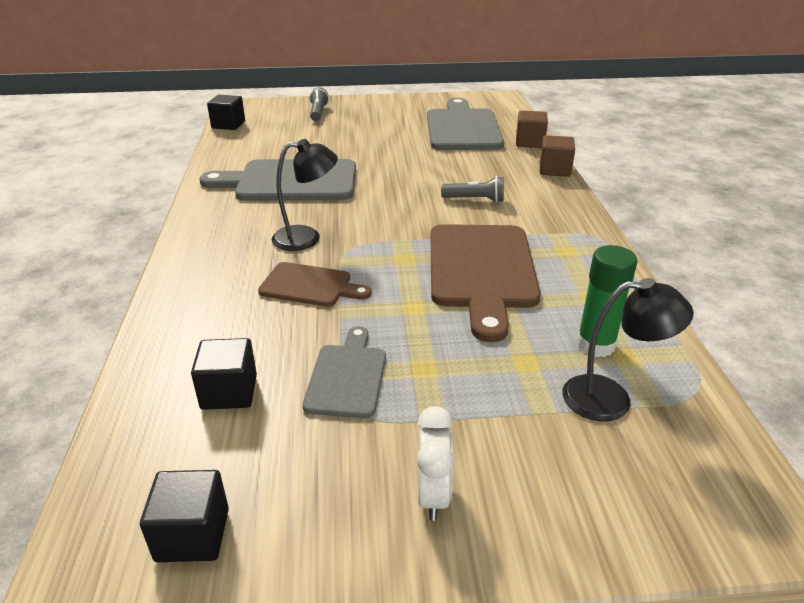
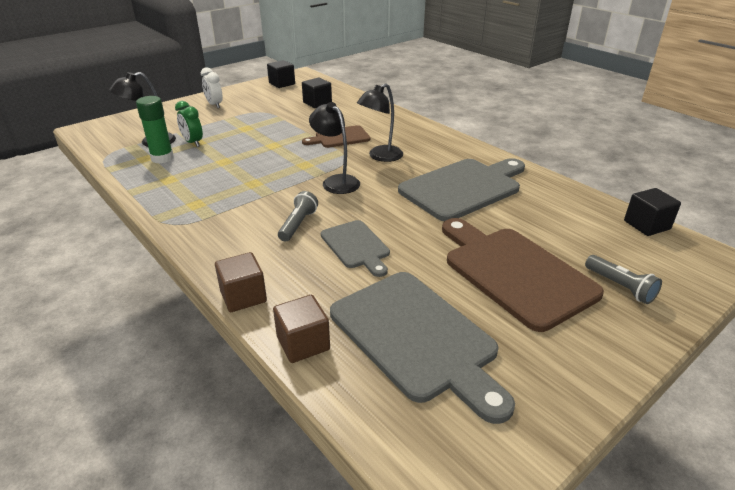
camera: 145 degrees right, 0 degrees up
grey cutting board [303,326,386,418] -> grey cutting board moved to [321,220,390,277]
brown cutting board [431,224,541,342] -> brown cutting board moved to [442,218,604,332]
grey flashlight [441,176,504,203] -> grey flashlight turned 135 degrees clockwise [278,191,318,242]
none -> green clock [175,101,203,147]
none -> black lamp [309,102,360,194]

